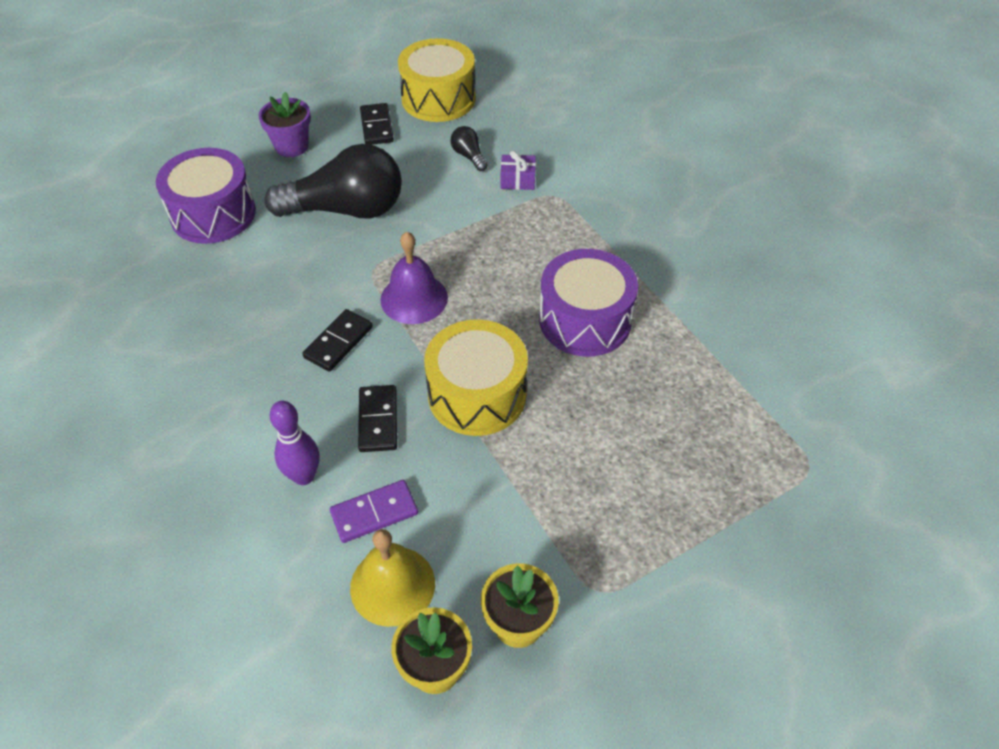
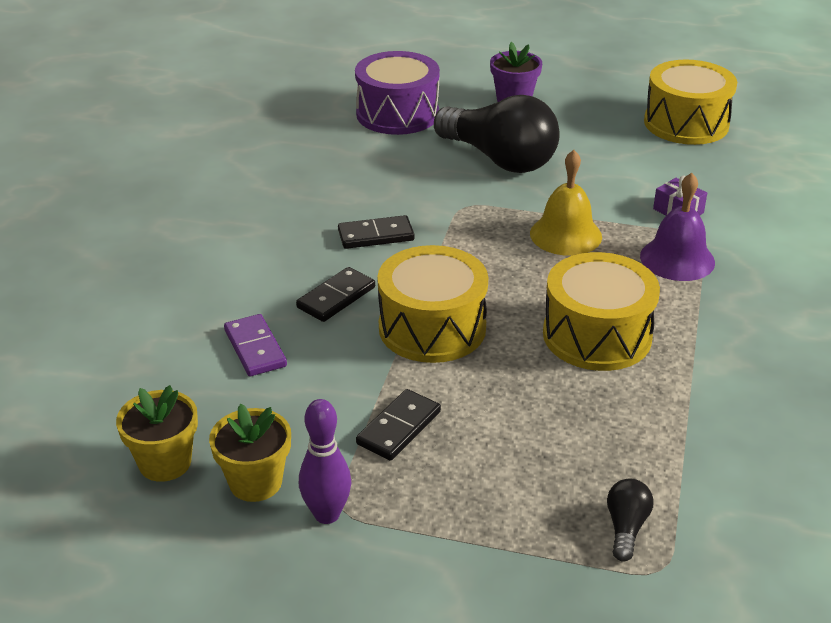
camera: 45 degrees right, 15 degrees down
purple bowling pin [270,401,319,485] -> purple bowling pin moved to [299,399,351,524]
purple domino [330,480,418,543] -> purple domino turned 45 degrees clockwise [224,314,287,376]
yellow bell [350,529,435,627] -> yellow bell moved to [530,150,602,256]
black domino [360,103,394,145] -> black domino moved to [356,389,441,461]
purple bell [380,232,448,324] -> purple bell moved to [640,173,715,281]
black light bulb [450,126,488,171] -> black light bulb moved to [607,478,654,562]
purple drum [539,249,638,356] -> yellow drum [543,252,660,371]

